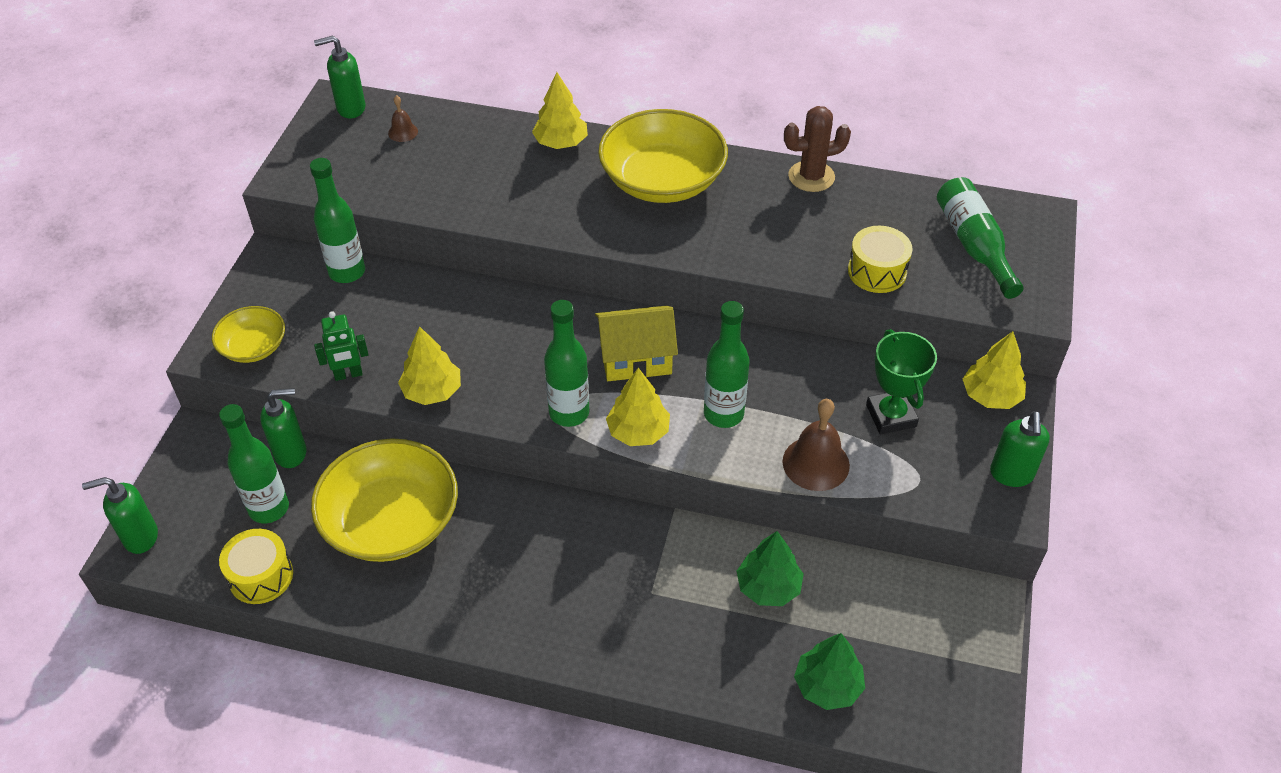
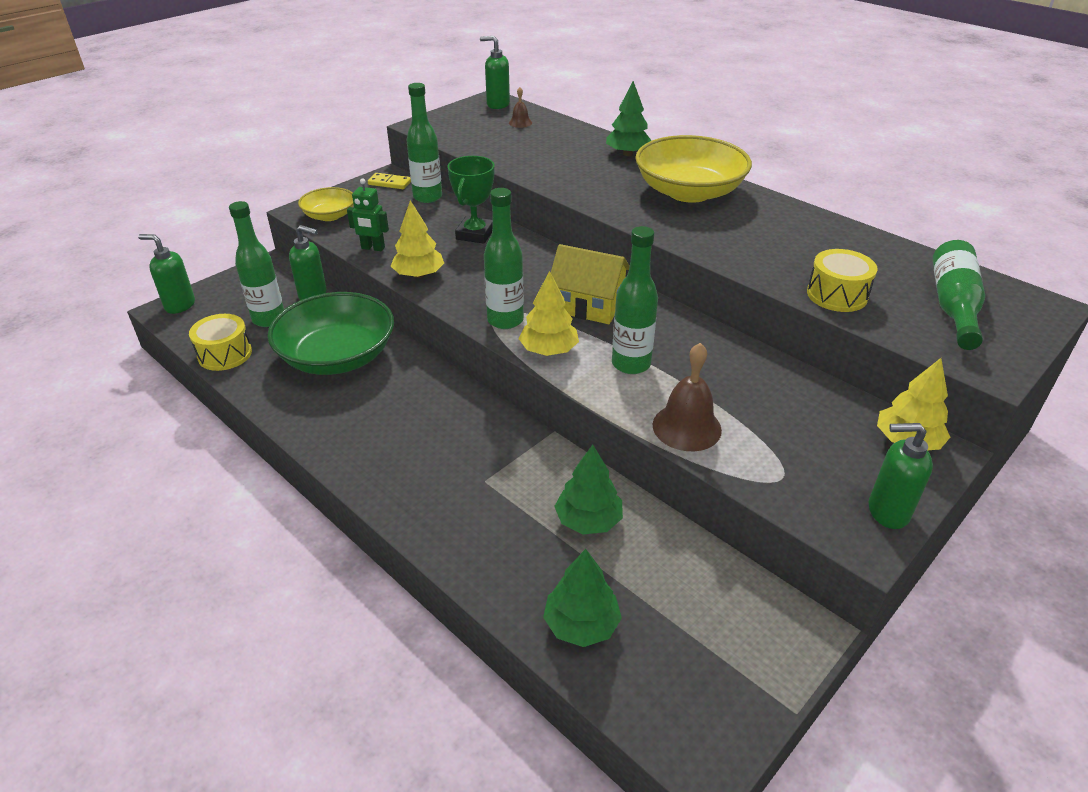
camera: 30 degrees right, 10 degrees down
yellow bowl [311,438,458,562] -> green bowl [267,292,394,375]
yellow tree [532,72,588,149] -> green tree [606,81,652,156]
brown cactus [784,106,851,192] -> none
green trophy [866,329,937,434] -> green trophy moved to [448,156,494,244]
green soap dispenser [990,411,1050,487] -> green soap dispenser turned 60 degrees clockwise [869,423,933,529]
none -> yellow domino [368,173,411,189]

